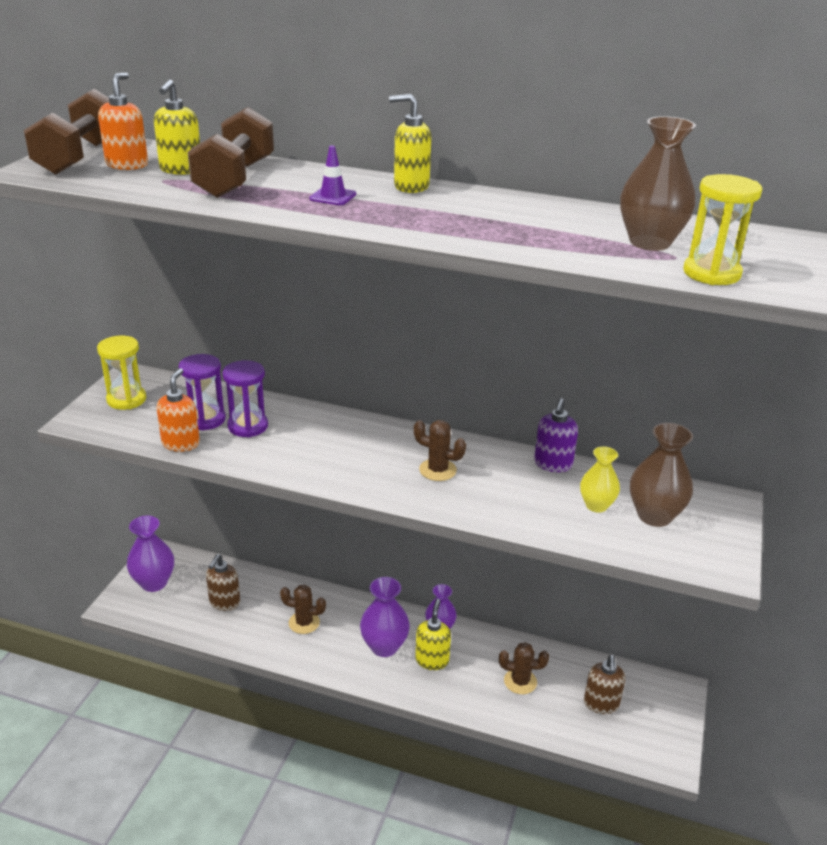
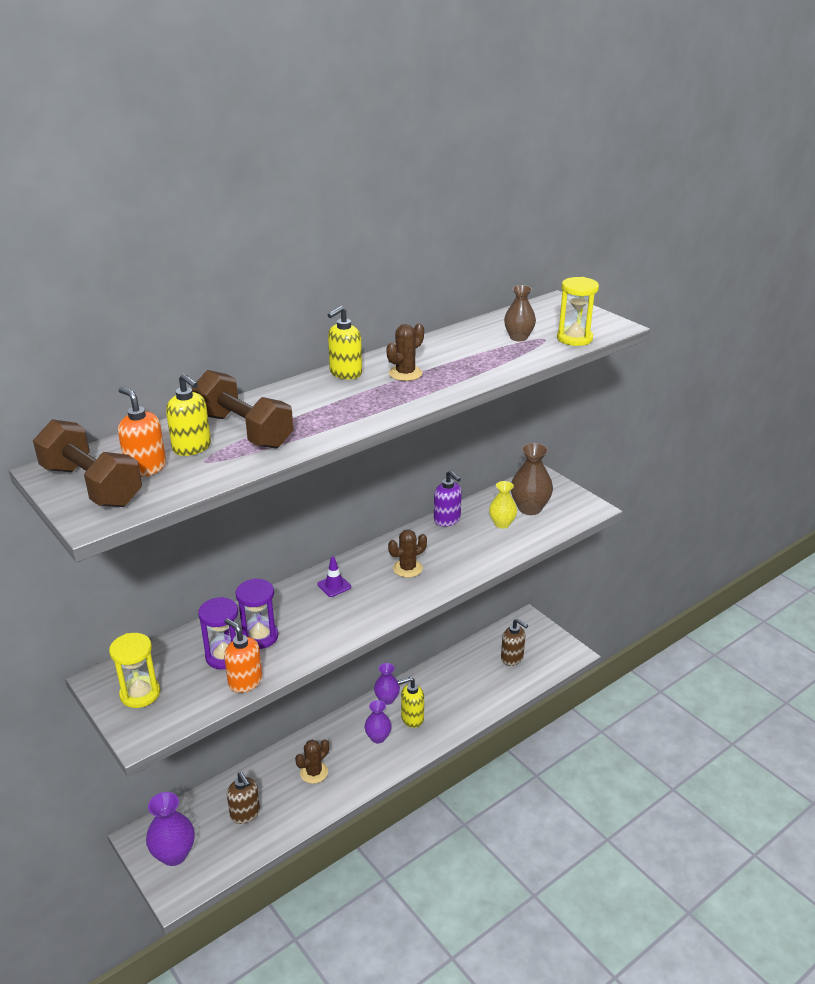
camera: 55 degrees left, 0 degrees up
purple traffic cone [309,145,356,205] -> purple traffic cone moved to [317,556,351,597]
purple vase [360,577,410,657] -> purple vase [365,700,392,743], size x0.65
yellow soap dispenser [415,599,451,670] -> yellow soap dispenser turned 60 degrees counterclockwise [397,677,424,728]
brown cactus [499,642,549,694] -> brown cactus moved to [386,323,424,381]
brown vase [620,116,696,251] -> brown vase [504,285,536,341], size x0.65

